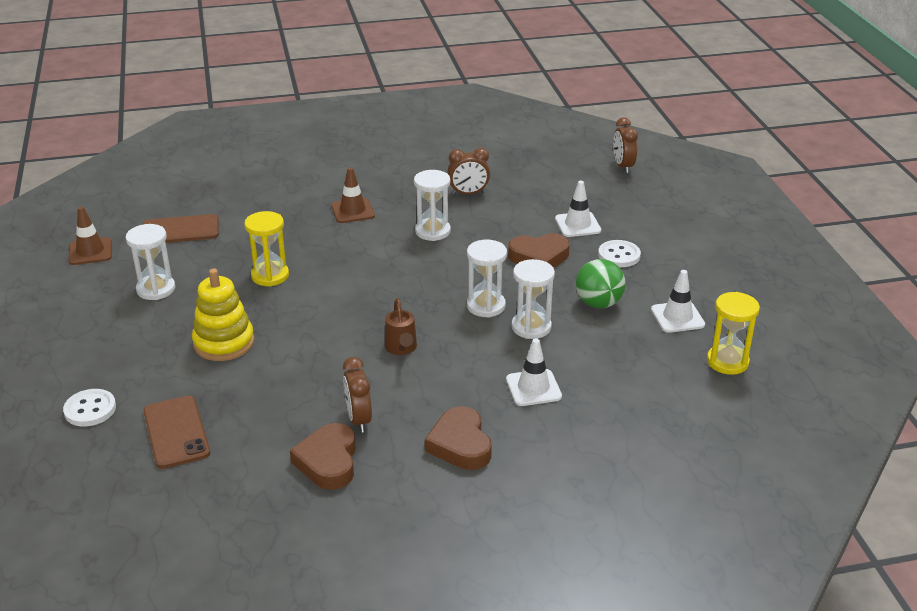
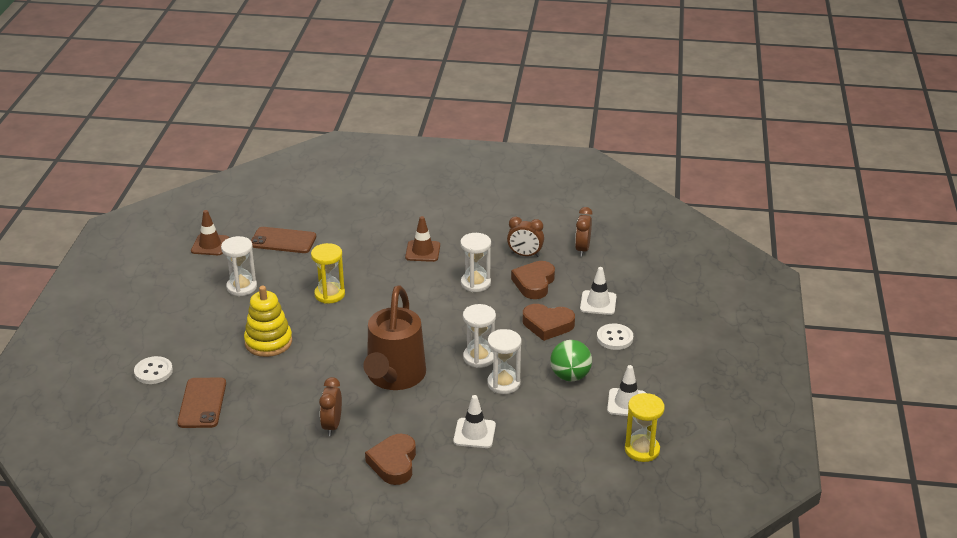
camera: 20 degrees right, 0 degrees up
brown heart [290,423,356,490] -> brown heart moved to [511,261,555,299]
brown watering can [385,298,417,355] -> brown watering can [363,285,426,390], size x2.27
brown clock [613,117,638,173] -> brown clock moved to [575,207,593,257]

